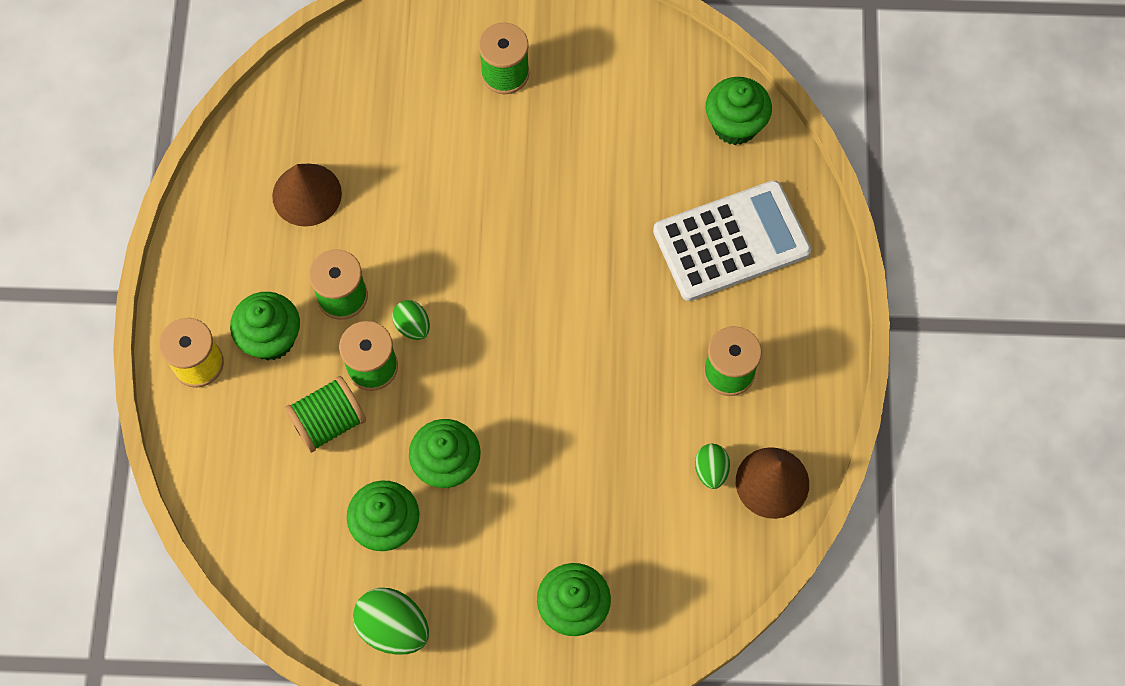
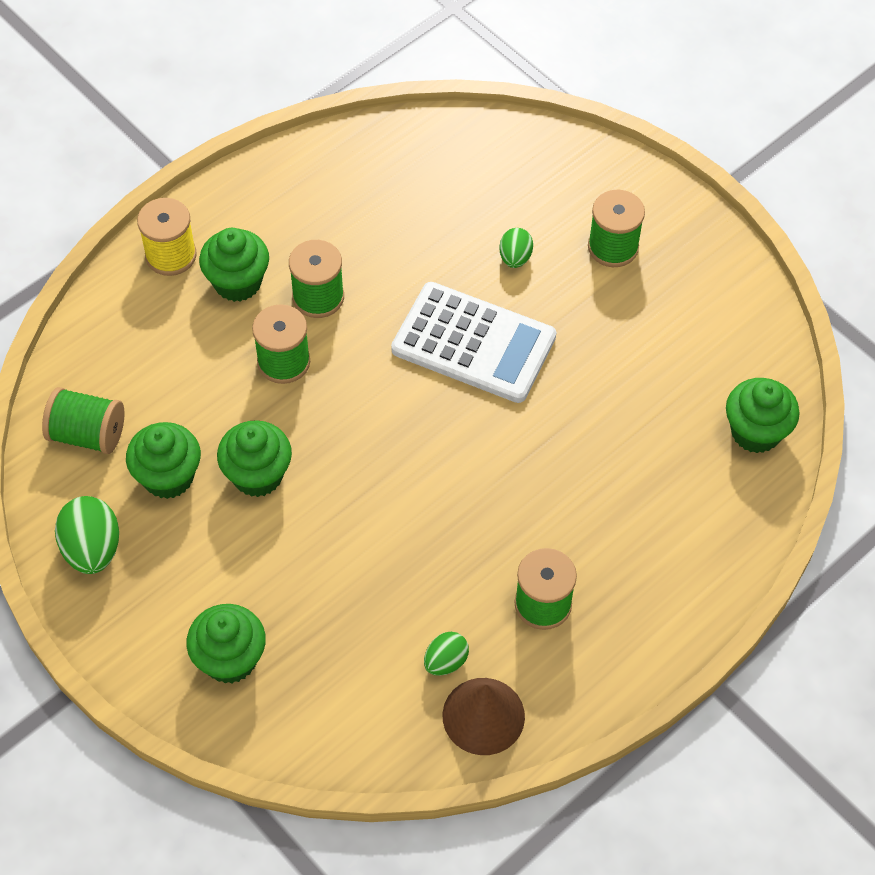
camera: 45 degrees right, 10 degrees down
brown cone [272,164,342,227] -> none
green spool [285,376,366,453] -> green spool moved to [42,387,124,454]
green egg [392,300,430,340] -> green egg moved to [499,228,533,268]
white calculator [653,180,811,301] -> white calculator moved to [391,282,556,403]

